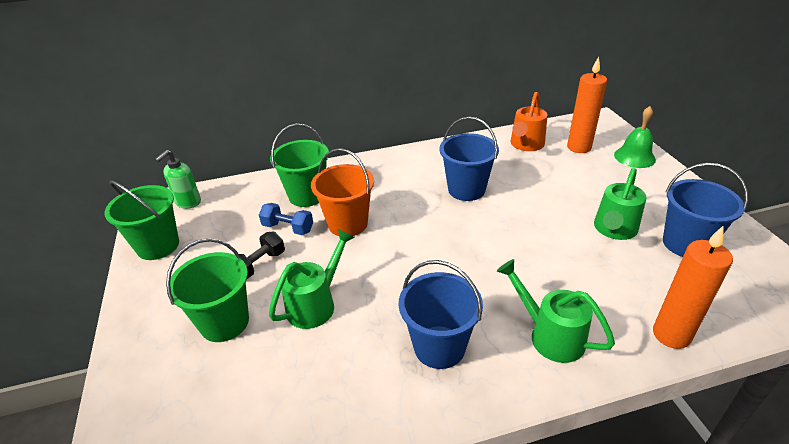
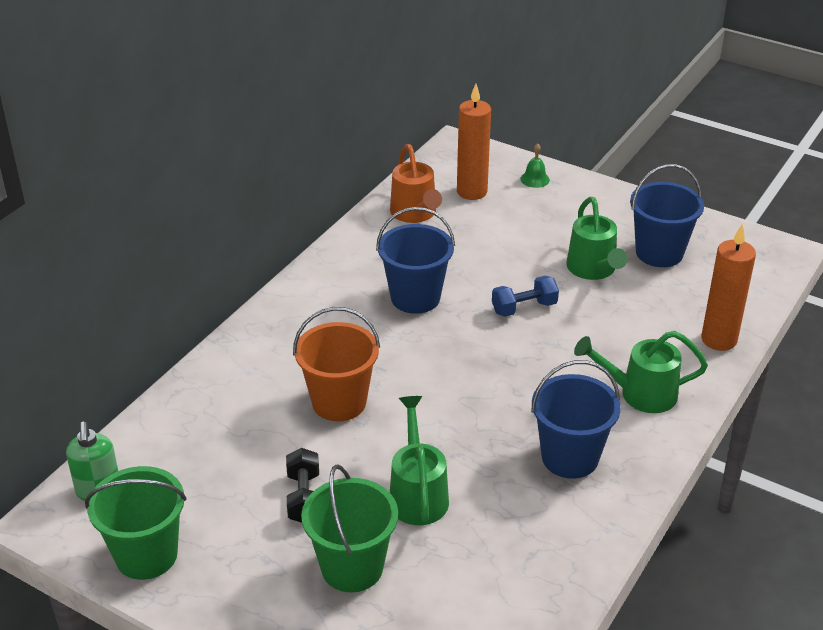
camera: 45 degrees left, 0 degrees up
blue dumbbell [259,203,313,235] -> blue dumbbell moved to [492,276,559,317]
green bucket [270,124,329,207] -> none
green bell [614,106,656,168] -> green bell [520,143,550,188], size x0.60

